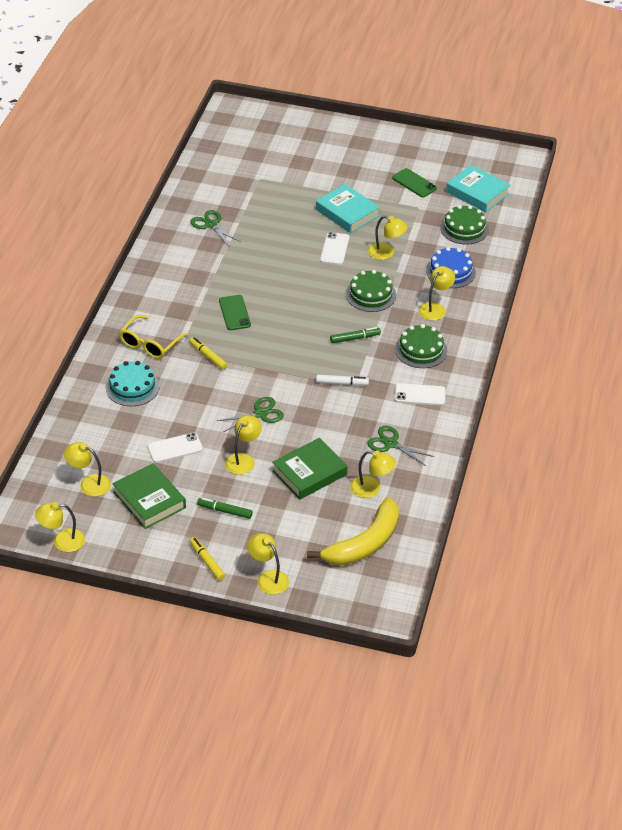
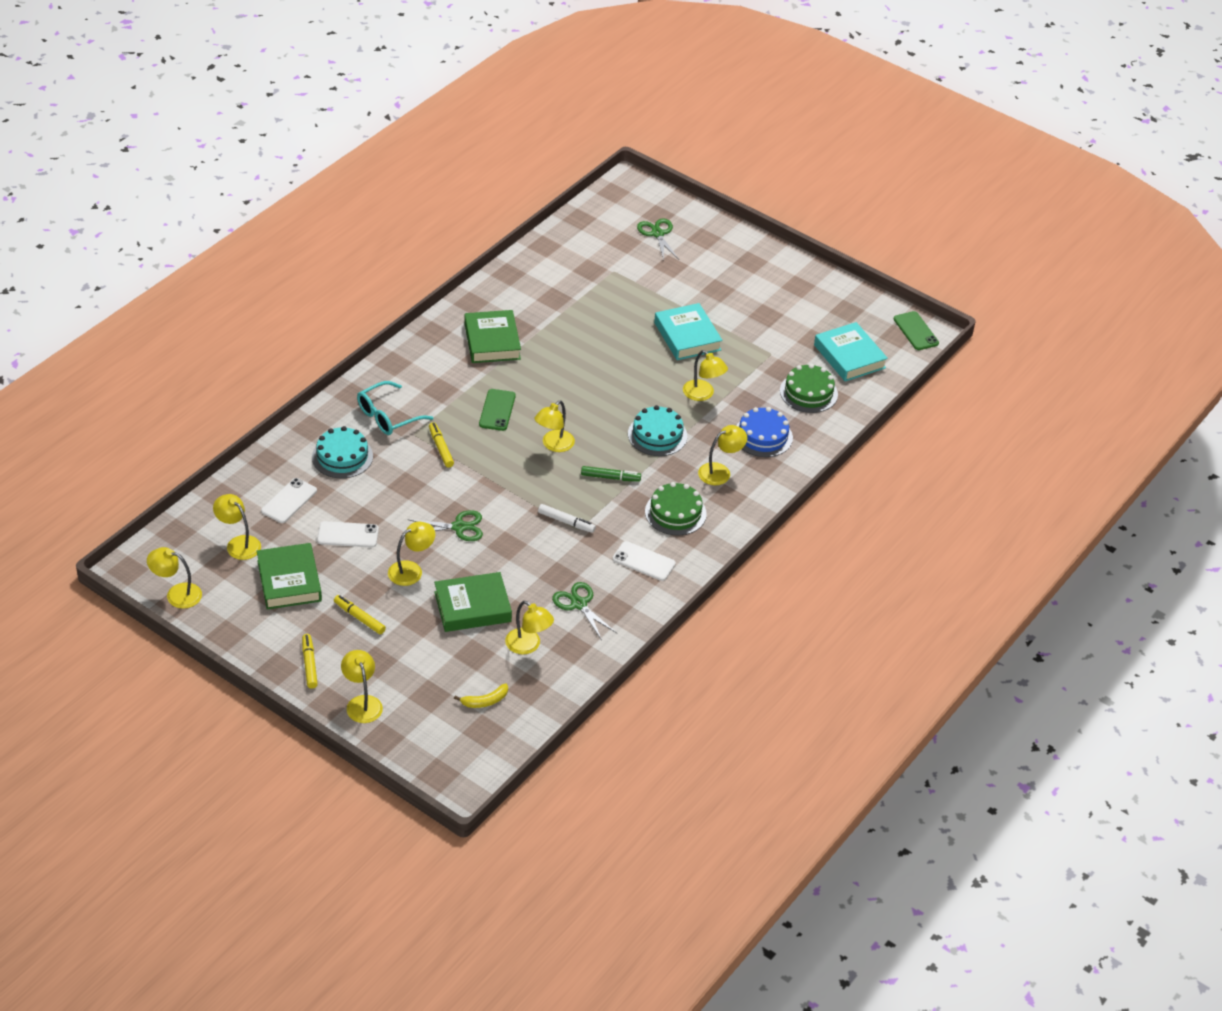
camera: 20 degrees right, 0 degrees up
yellow glasses [119,315,188,359] -> turquoise glasses [357,381,433,435]
green scissors [190,210,241,246] -> green scissors moved to [637,218,679,261]
green marker [197,498,252,519] -> yellow marker [334,595,386,634]
yellow banana [307,497,399,565] -> yellow banana [454,683,508,708], size x0.42
white phone [320,232,350,265] -> white phone moved to [261,478,317,523]
green cake [346,270,396,312] -> turquoise cake [628,405,687,456]
green phone [392,168,437,197] -> green phone moved to [894,311,939,350]
none -> green book [464,310,521,363]
none -> yellow lamp [534,400,575,452]

